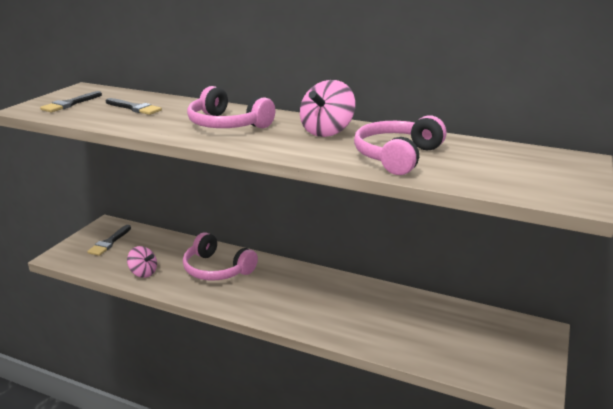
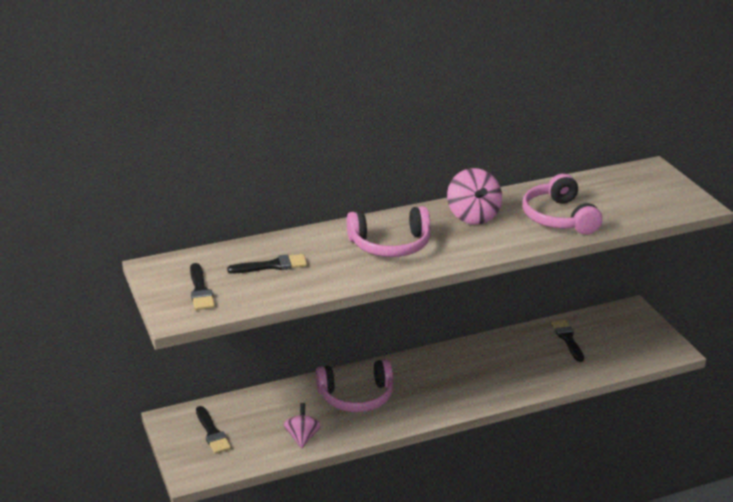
camera: 45 degrees left, 5 degrees up
pink spinning top [127,246,157,278] -> pink spinning top turned 75 degrees counterclockwise [284,403,321,449]
none -> black brush [551,320,584,362]

